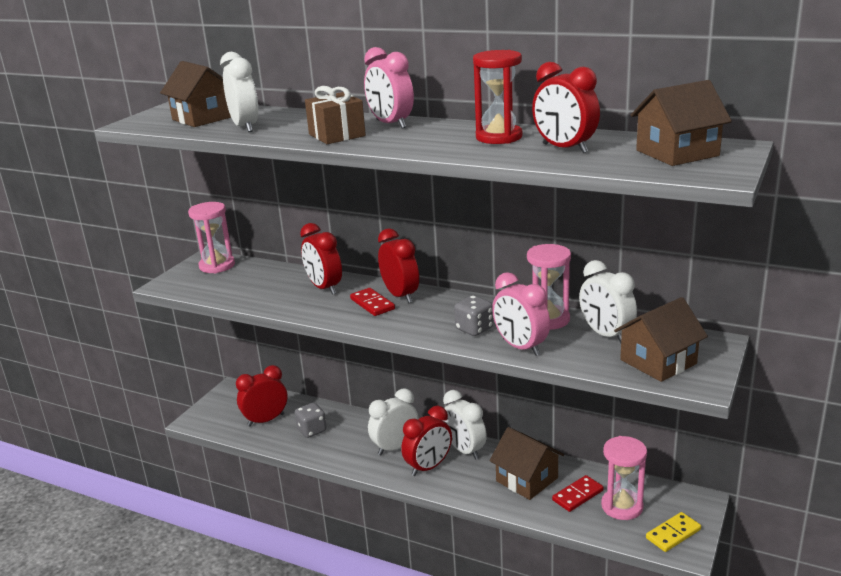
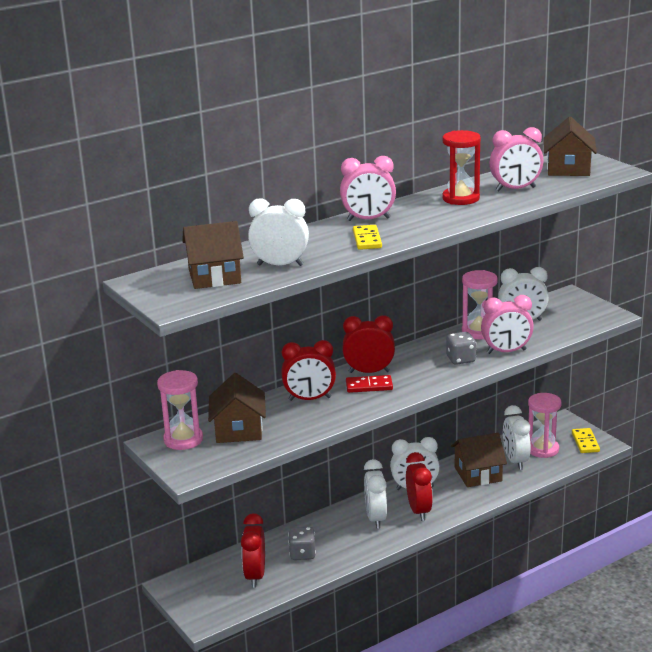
camera: 60 degrees left, 0 degrees up
brown gift [305,86,366,144] -> yellow domino [353,225,382,250]
red clock [532,62,600,153] -> pink clock [490,127,544,191]
red domino [552,475,604,512] -> white clock [503,405,531,470]
brown house [614,297,708,382] -> brown house moved to [208,373,266,443]

